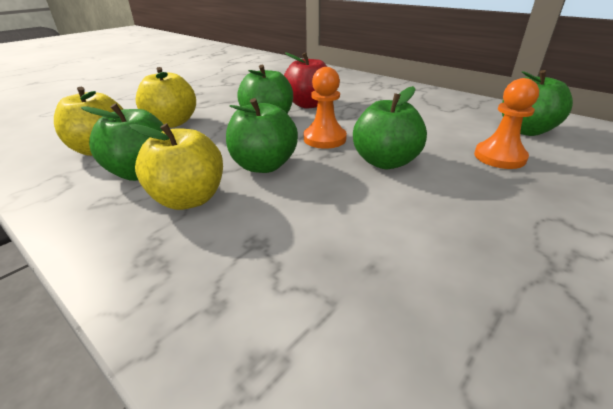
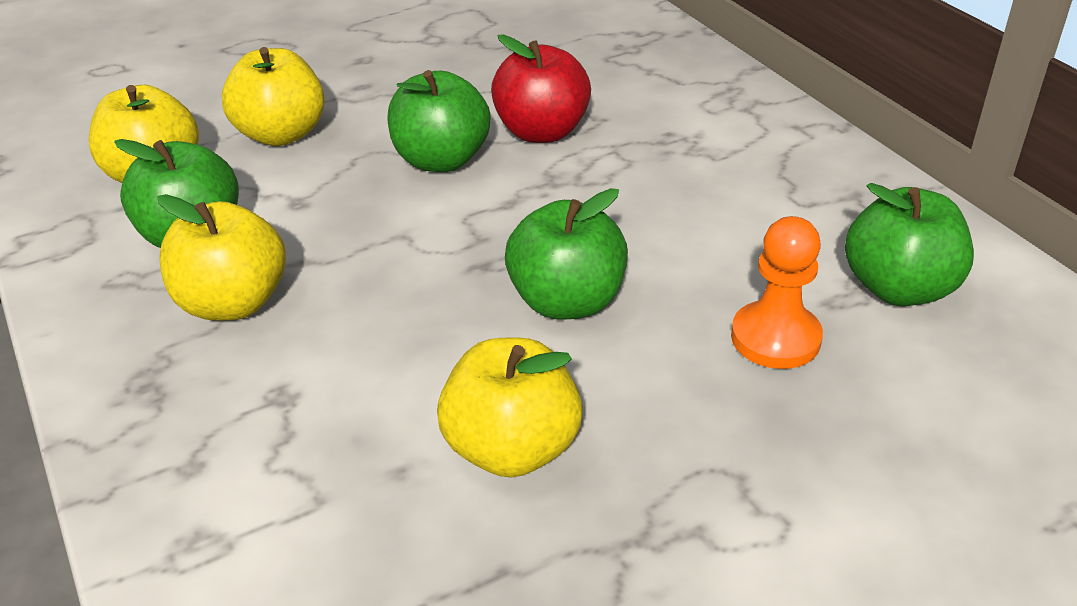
camera: 20 degrees right, 5 degrees up
green apple [226,98,298,173] -> none
orange pawn [304,67,347,149] -> none
none -> yellow apple [437,337,583,478]

